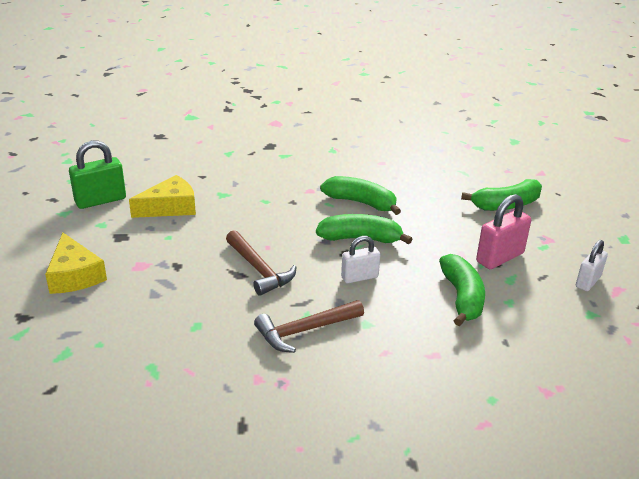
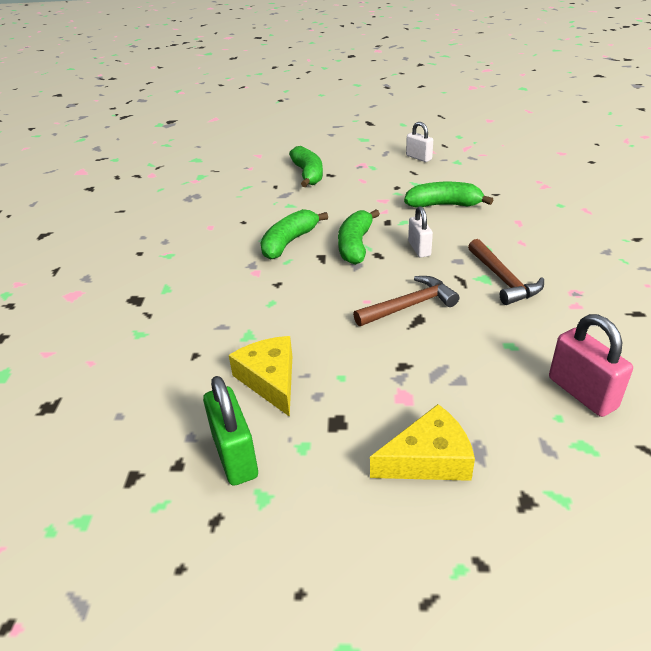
camera: 80 degrees left, 5 degrees up
pink padlock [476,194,531,269] -> pink padlock moved to [549,314,633,417]

